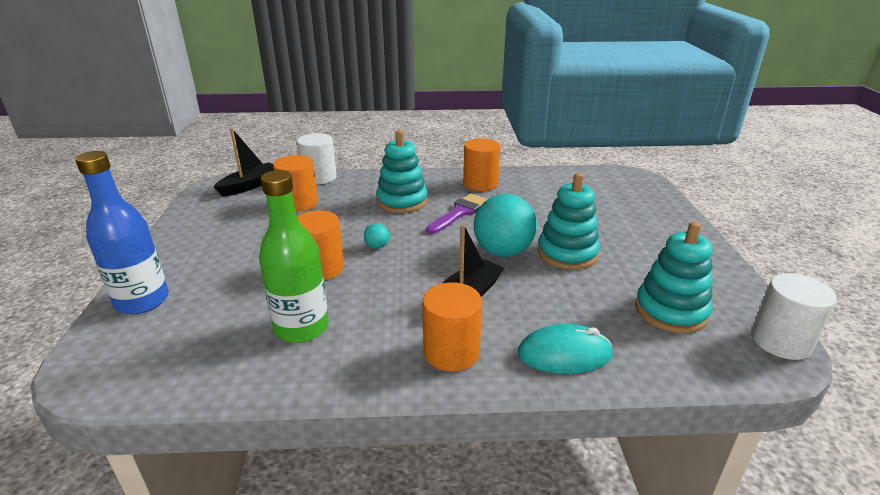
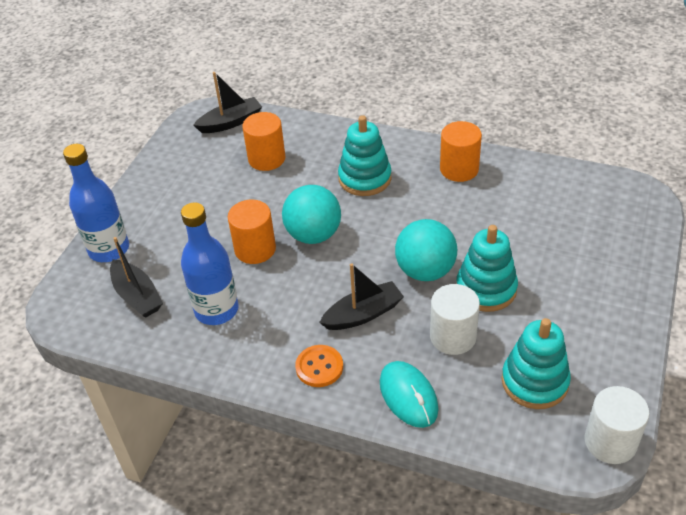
camera: 25 degrees right, 15 degrees up
green bottle [259,170,329,343] -> blue bottle [181,202,239,325]
white cylinder [297,133,337,185] -> white cylinder moved to [430,284,480,355]
turquoise ball [364,223,389,249] -> turquoise ball [282,185,341,244], size x2.38
orange cylinder [423,282,482,372] -> orange button [295,345,343,387]
purple brush [426,193,488,234] -> none
turquoise mouse [518,324,613,374] -> turquoise mouse turned 45 degrees clockwise [380,361,439,428]
none -> black boat [110,237,163,318]

